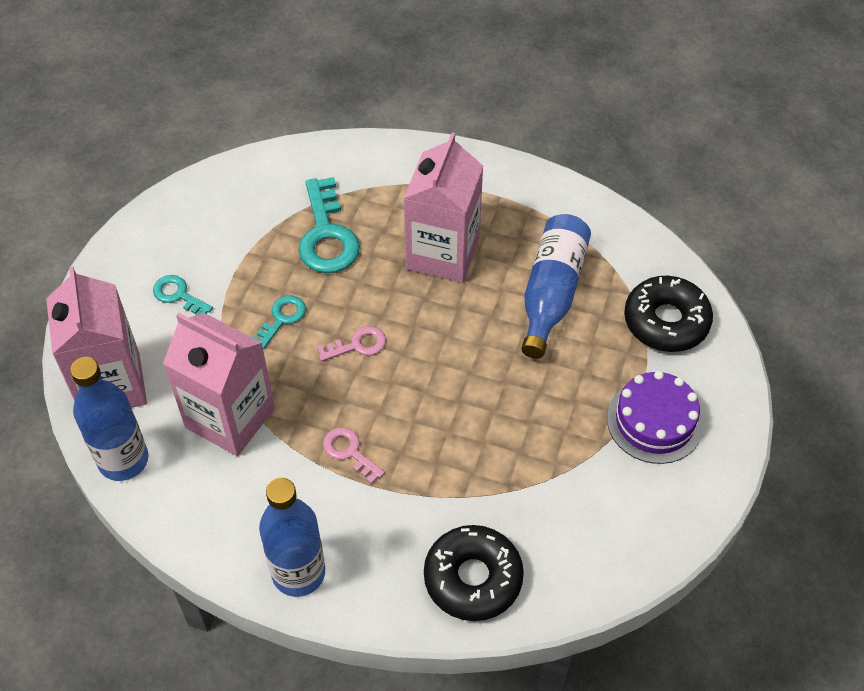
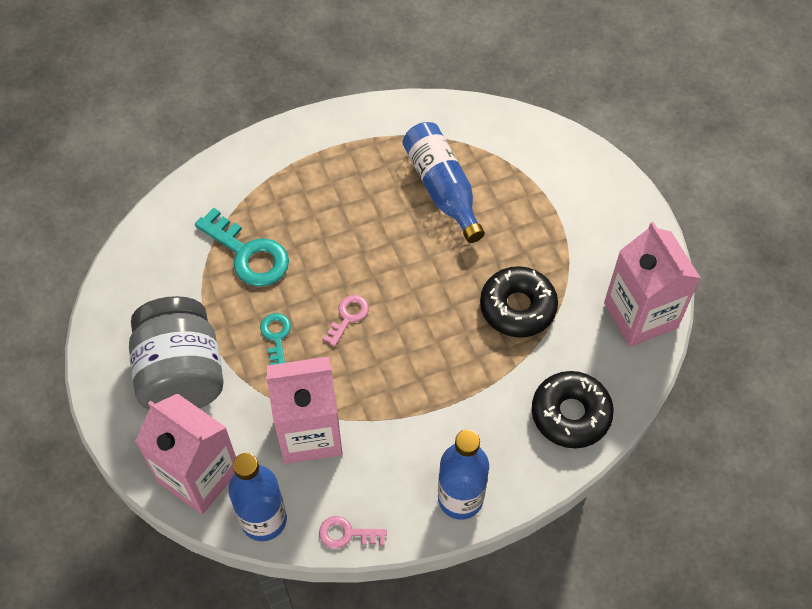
camera: 40 degrees left, 5 degrees up
turquoise key [153,275,213,315] -> grey jar [129,296,224,410]
pink key [323,427,385,484] -> pink key moved to [319,516,387,549]
pink carton [403,133,483,283] -> pink carton moved to [604,222,701,347]
purple cake [607,371,704,464] -> none
black donut [624,276,713,352] -> black donut moved to [480,266,558,338]

